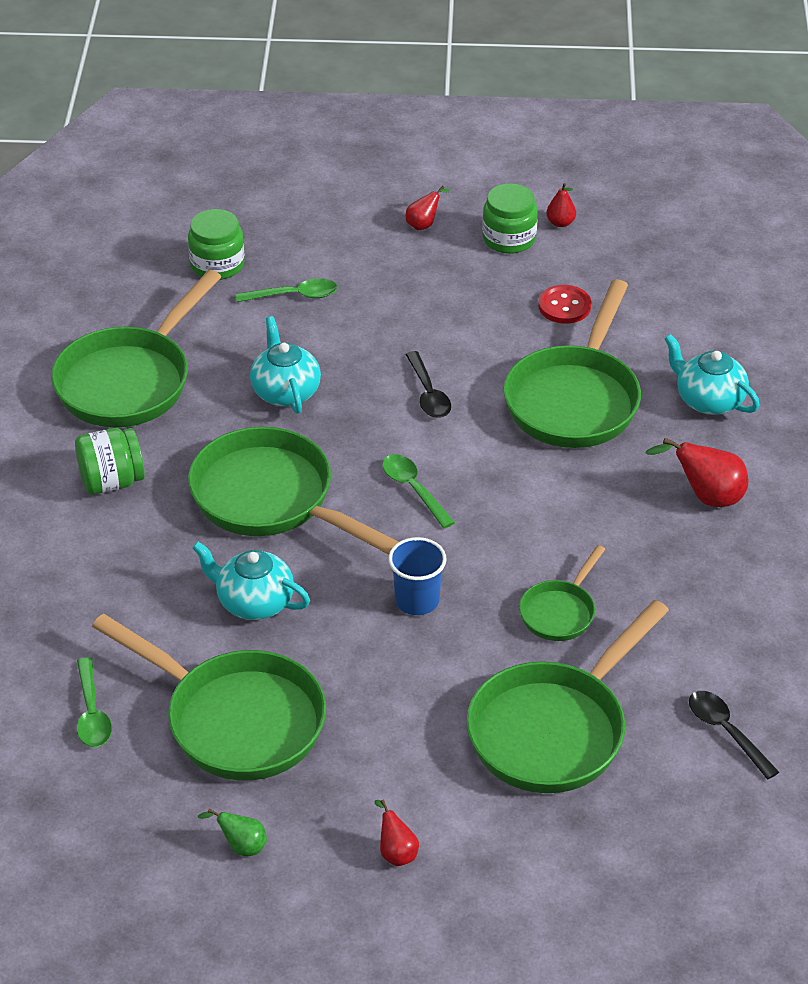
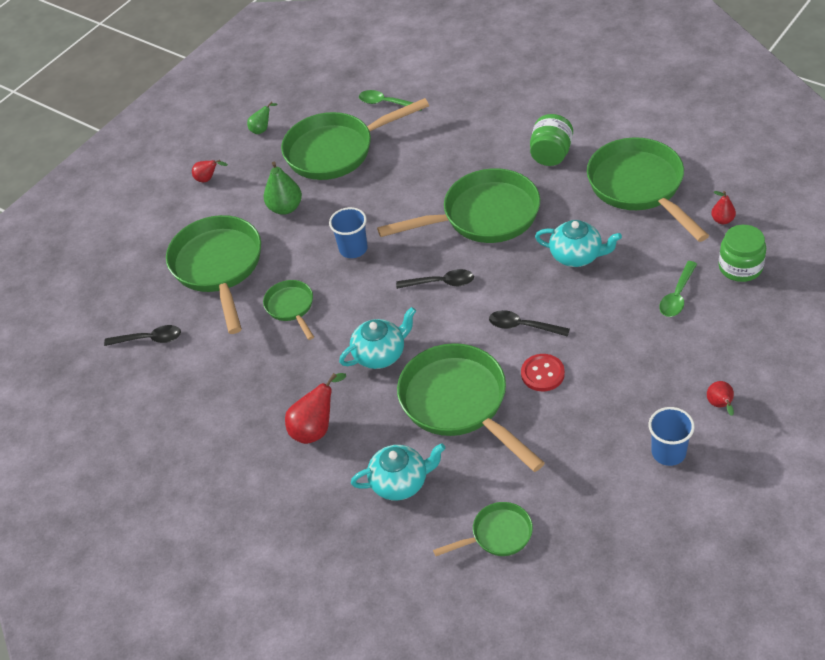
camera: 130 degrees right, 5 degrees up
turquoise teapot [192,542,310,620] -> turquoise teapot moved to [339,307,416,369]
green spoon [382,454,455,528] -> black spoon [396,269,474,289]
green jar [482,183,538,254] -> blue cup [649,407,695,466]
red button [538,285,591,324] -> red button moved to [521,354,565,391]
red pear [546,183,576,227] -> red pear moved to [711,191,736,224]
none -> green pear [264,162,302,215]
none -> green pan [433,502,533,556]

